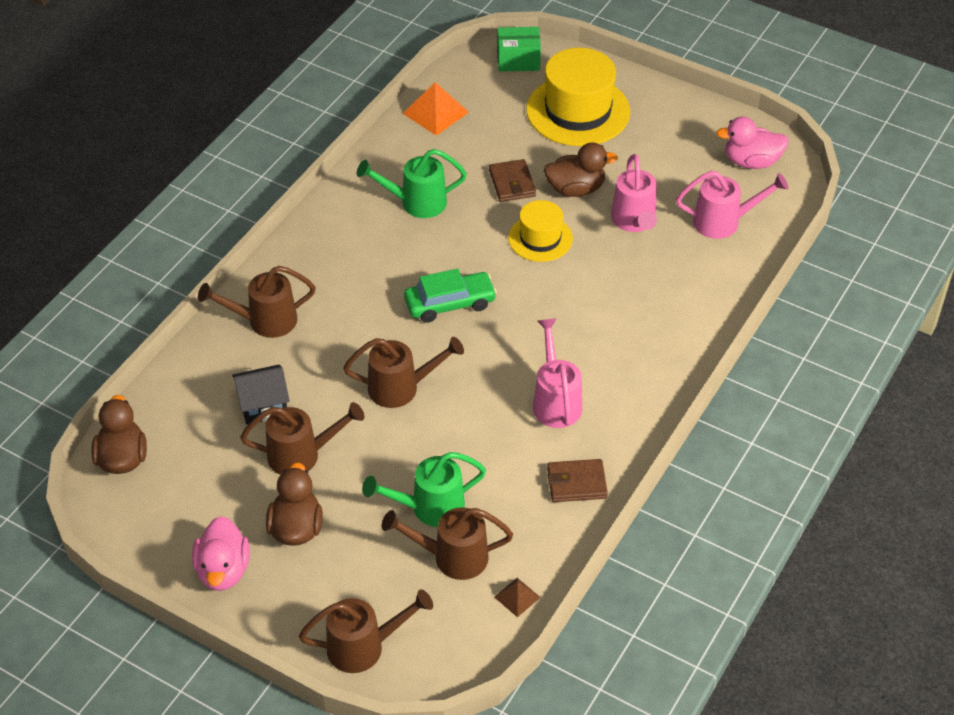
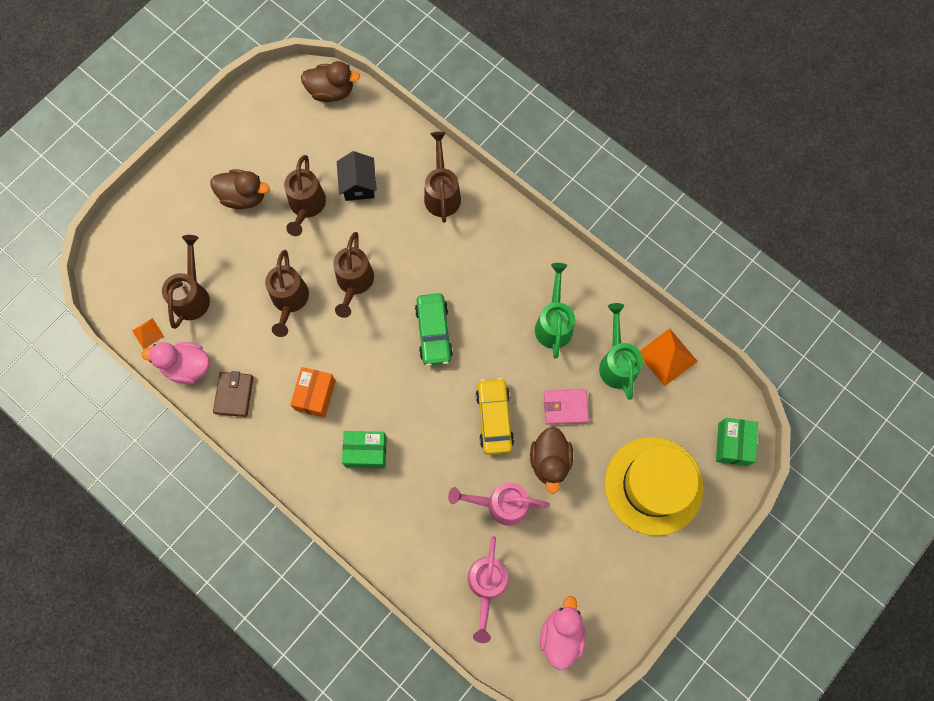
camera: 100 degrees right, 25 degrees up
pink duck [192,516,250,591] -> pink duck moved to [141,342,210,384]
brown watering can [299,589,433,673] -> brown watering can moved to [265,250,309,337]
green watering can [362,452,486,527] -> green watering can moved to [599,303,643,400]
brown wallet [489,159,536,202] -> pink wallet [544,389,589,425]
brown pyramid [494,578,541,617] -> orange pyramid [132,318,164,349]
yellow hat [508,200,573,262] -> yellow car [476,378,514,455]
pink watering can [533,318,582,428] -> orange box [290,367,336,418]
none -> green box [342,431,387,468]

